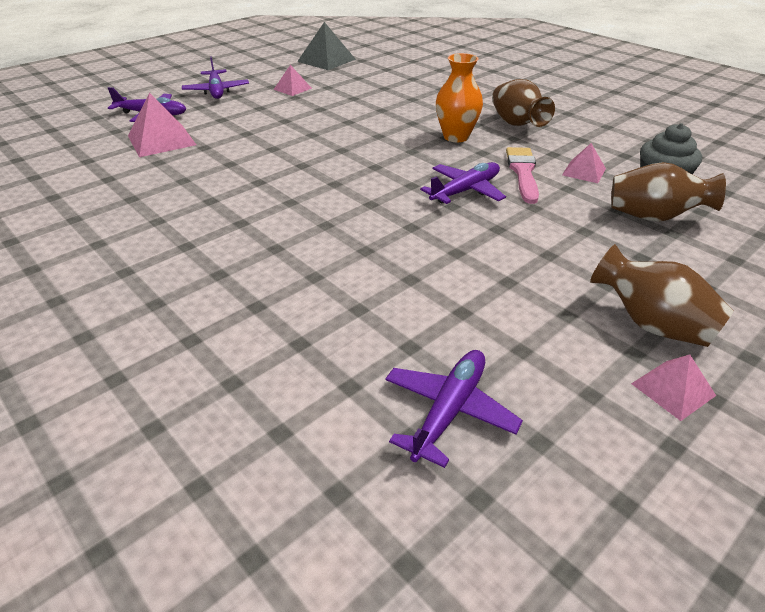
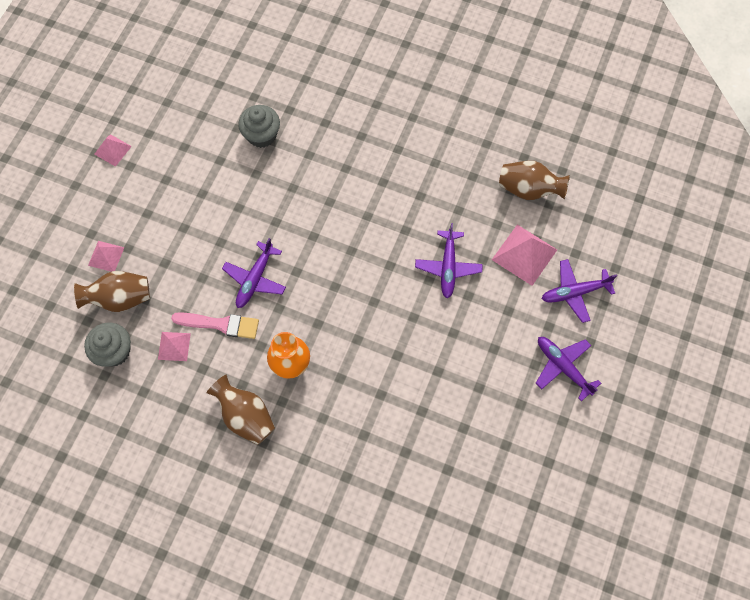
camera: 155 degrees right, 30 degrees up
pink pyramid [273,65,312,96] -> pink pyramid moved to [88,241,124,272]
grey pyramid [297,22,356,70] -> none
purple plane [385,350,523,468] -> purple plane moved to [415,223,483,298]
pink brush [506,147,539,204] -> pink brush turned 60 degrees counterclockwise [171,312,259,339]
brown vase [590,244,734,347] -> brown vase moved to [499,161,570,200]
none -> grey cupcake [238,105,280,148]

